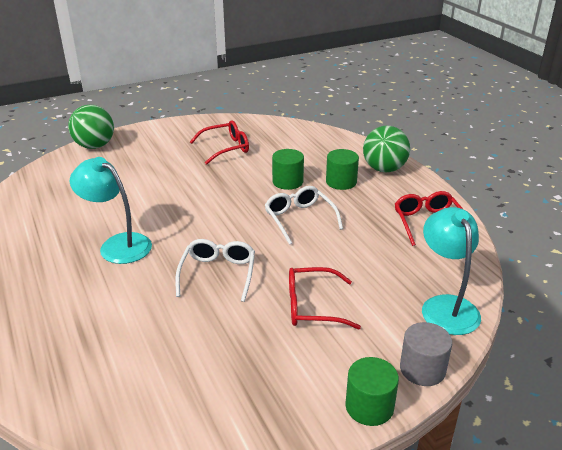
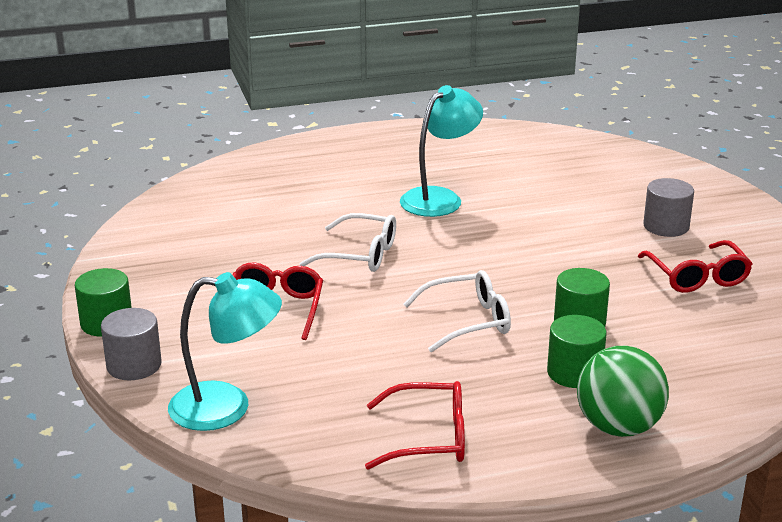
camera: 100 degrees right, 5 degrees down
green ball [68,105,114,149] -> none
none -> grey cylinder [643,178,694,237]

